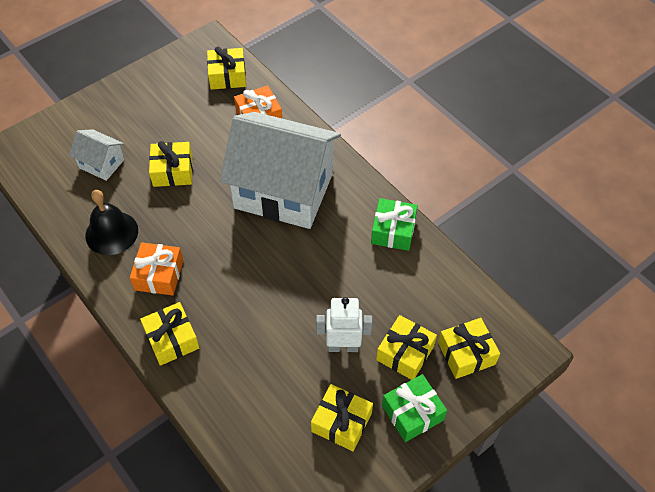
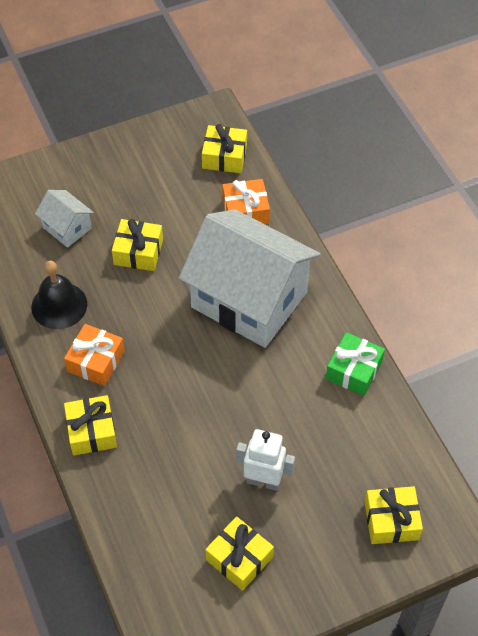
camera: 15 degrees right, 0 degrees up
yellow gift [376,315,437,380] -> none
green gift [382,374,447,442] -> none

